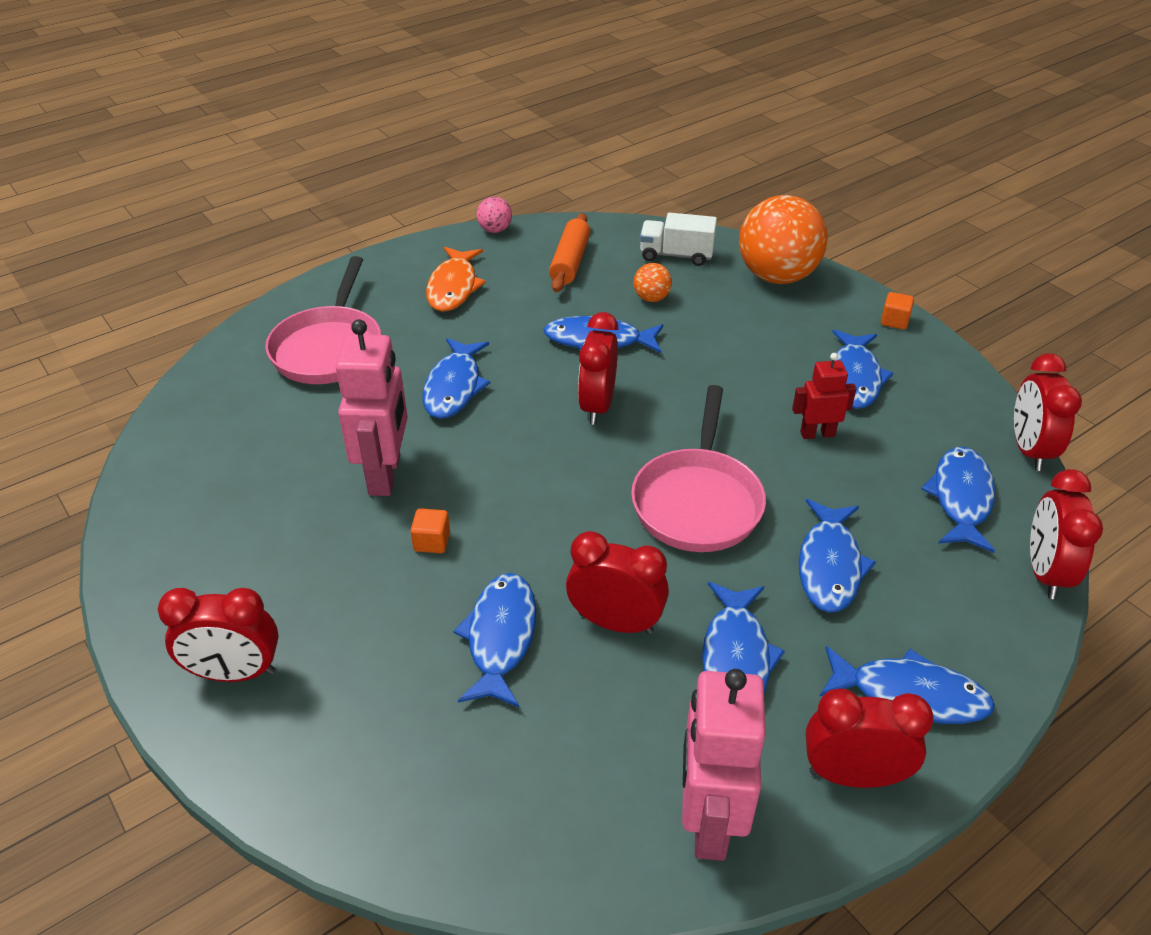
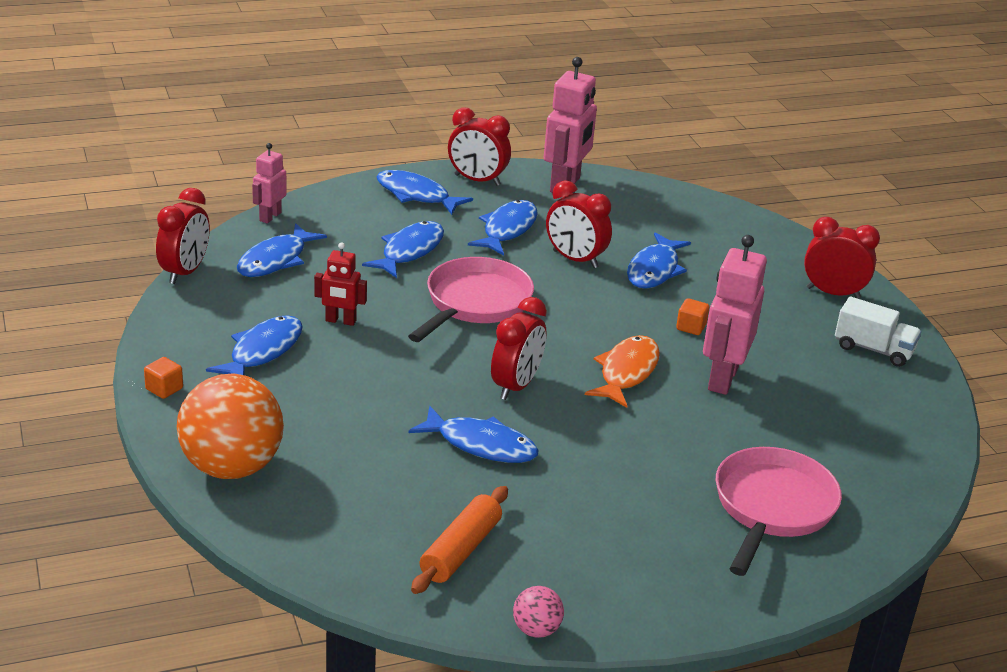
camera: 165 degrees left, 10 degrees down
blue fish [423,338,490,419] -> none
orange fish [426,247,486,312] -> orange fish moved to [585,335,660,408]
orange ball [633,263,672,302] -> none
white truck [640,213,717,266] -> white truck moved to [835,296,921,367]
red clock [1030,469,1103,599] -> pink robot [252,143,287,223]

